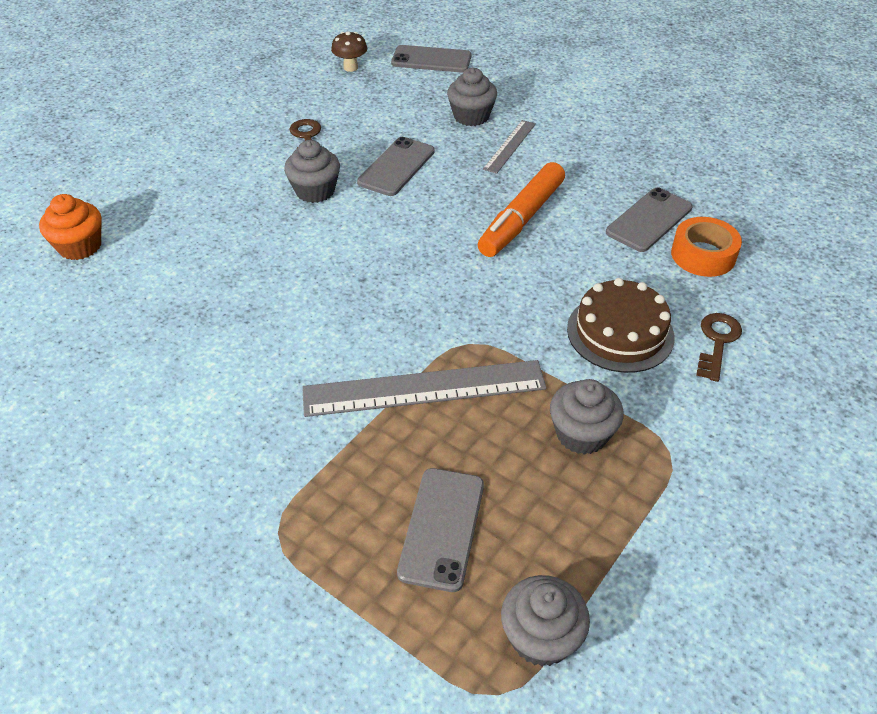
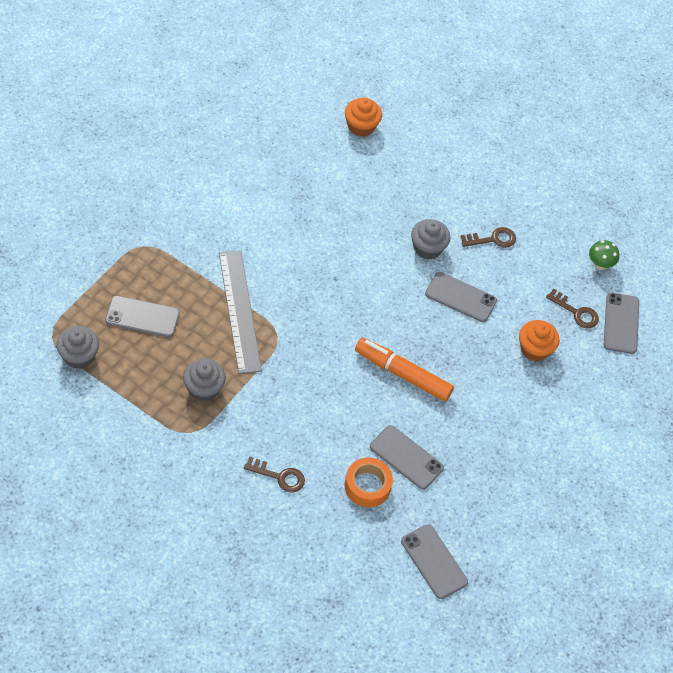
camera: 80 degrees right, 10 degrees up
brown mushroom [331,31,367,72] -> green mushroom [589,240,619,270]
grey cupcake [447,68,497,126] -> orange cupcake [519,320,559,362]
grey ruler [483,120,536,174] -> none
brown cake [567,278,675,373] -> none
none -> grey phone [401,524,468,599]
none -> brown key [546,288,599,328]

